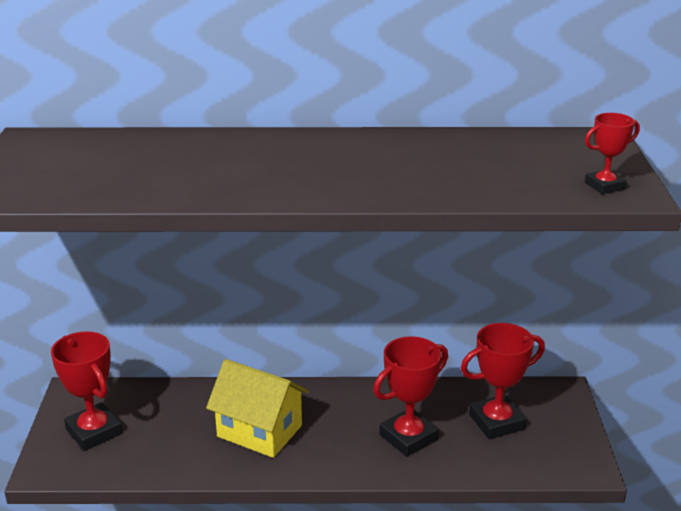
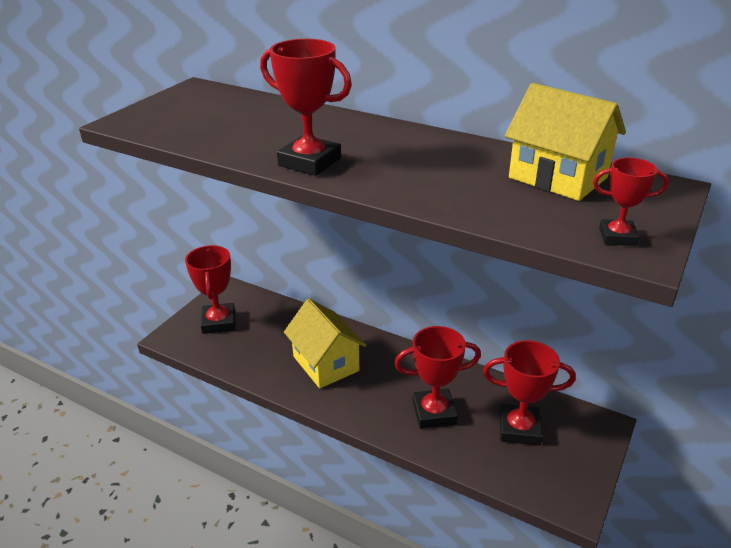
camera: 30 degrees right, 5 degrees up
none -> red trophy [260,39,352,176]
none -> yellow house [505,83,626,201]

